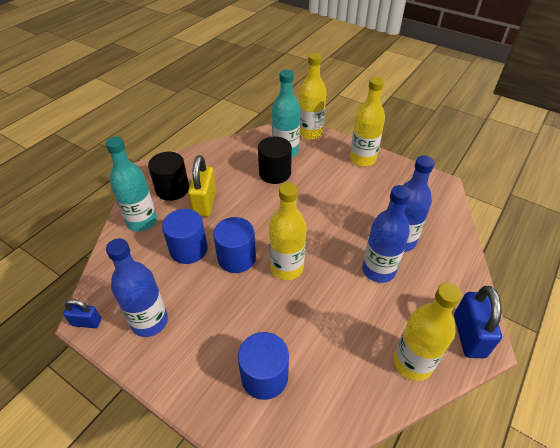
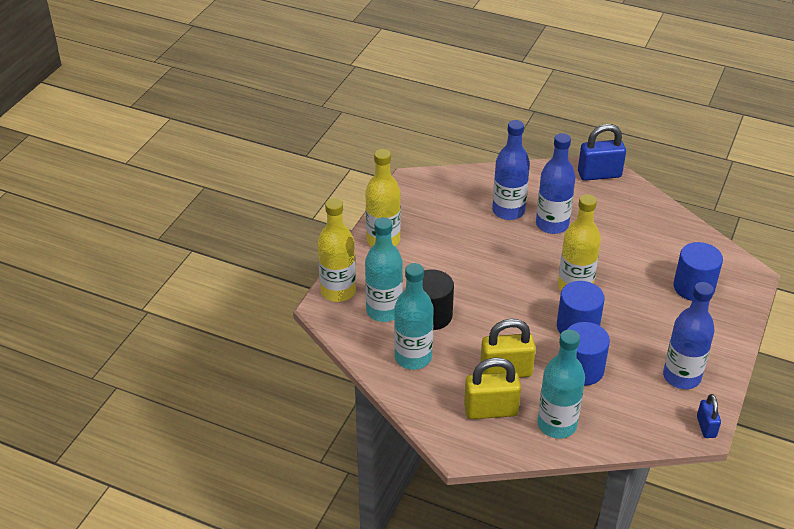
camera: 100 degrees left, 5 degrees down
black cylinder [148,152,189,201] -> yellow padlock [464,357,521,419]
yellow bottle [394,283,462,381] -> none
none -> turquoise bottle [394,263,434,370]

